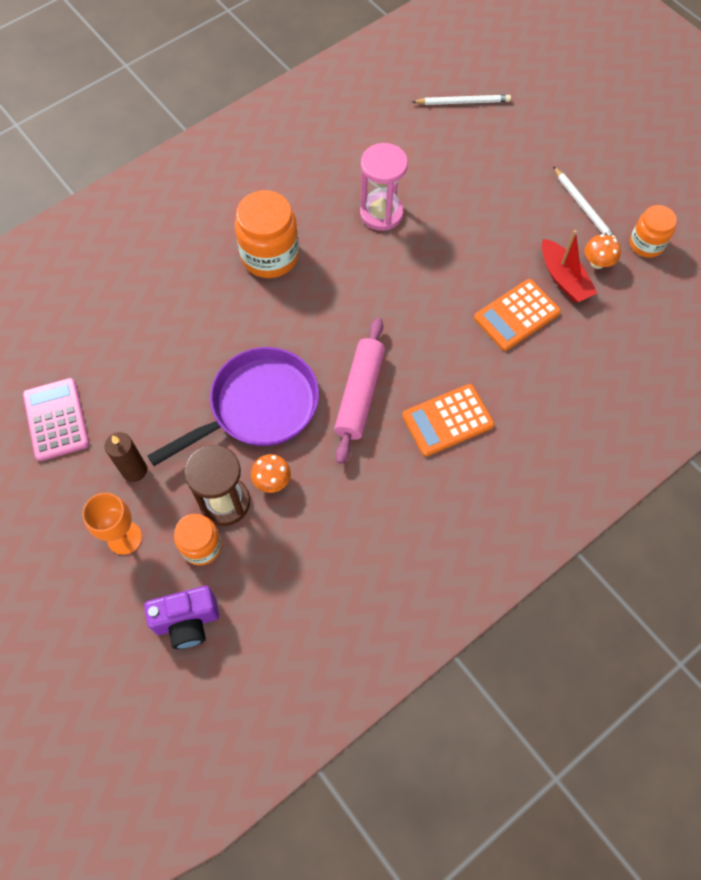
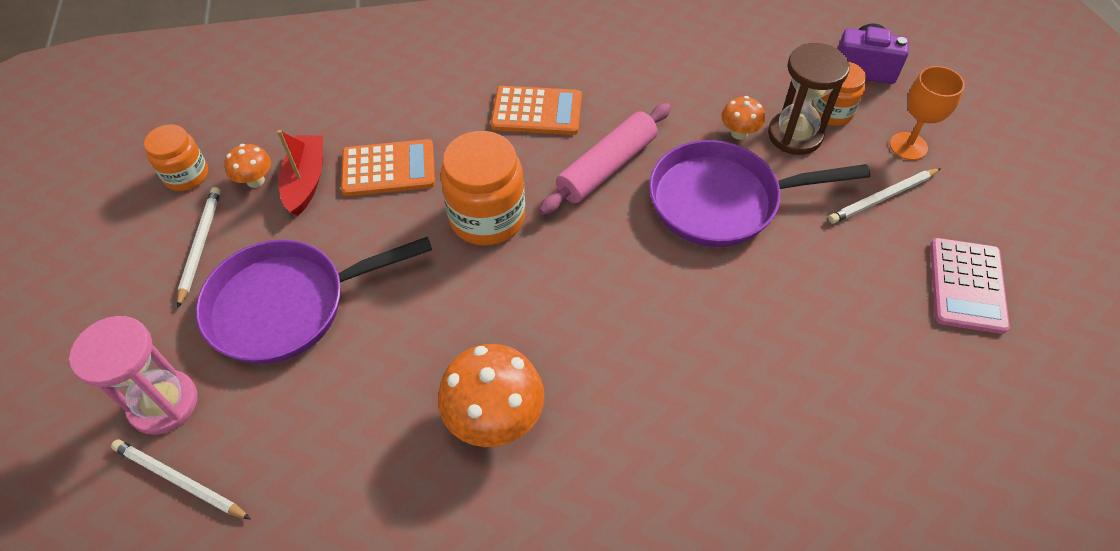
camera: 150 degrees left, 10 degrees down
brown candle [105,432,147,482] -> white pencil [828,168,941,224]
orange jar [235,190,299,278] -> orange jar moved to [440,131,525,246]
pink hourglass [360,143,408,231] -> pink hourglass moved to [69,316,197,435]
none -> purple pan [196,237,432,364]
none -> orange mushroom [438,344,544,447]

